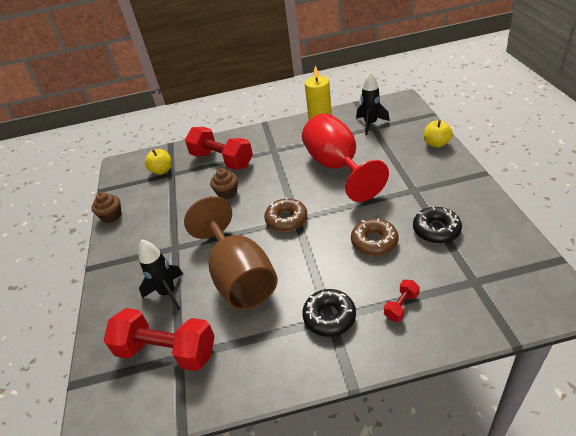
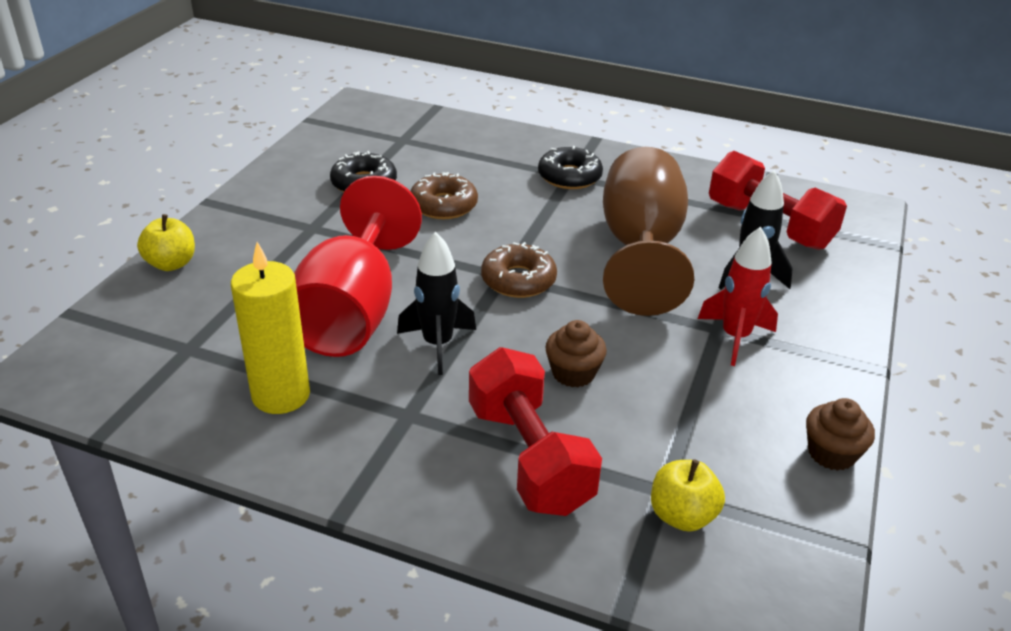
camera: 155 degrees left, 5 degrees down
black rocket [356,71,390,135] -> black rocket moved to [397,232,476,375]
red dumbbell [384,280,420,322] -> none
none -> red rocket [698,227,778,366]

